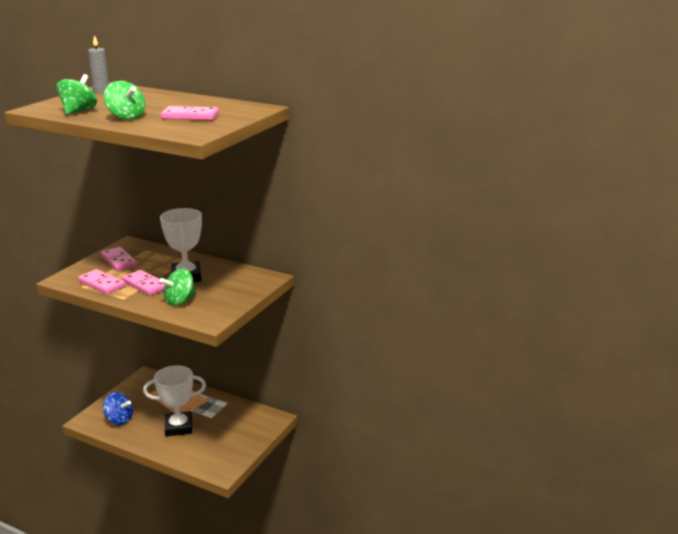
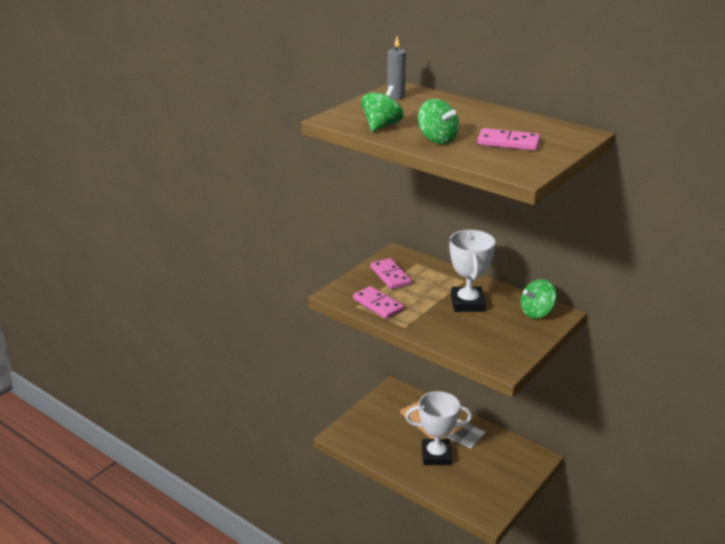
camera: 10 degrees right, 5 degrees up
blue spinning top [103,392,133,425] -> none
pink domino [122,270,165,296] -> none
green spinning top [160,268,196,306] -> green spinning top moved to [520,279,557,318]

